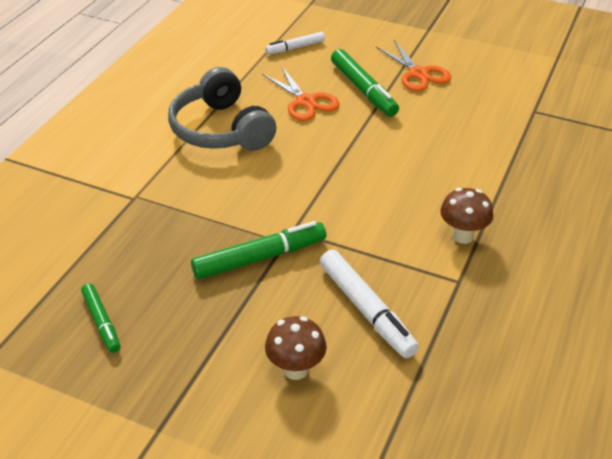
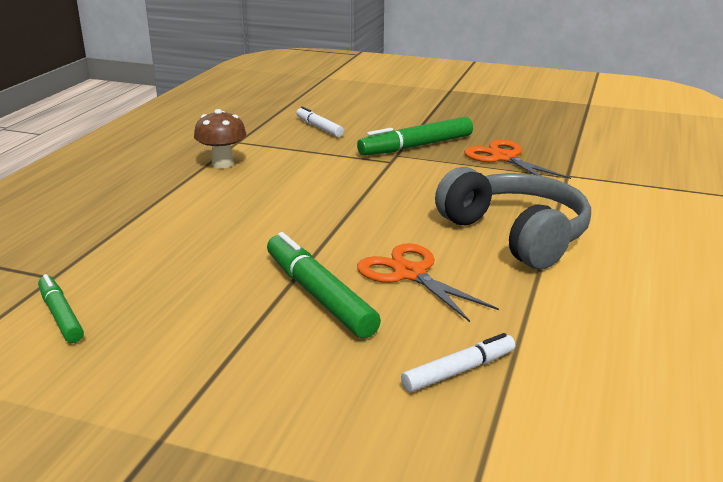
camera: 175 degrees right, 15 degrees down
green marker [81,284,121,353] -> green marker moved to [38,274,84,343]
brown mushroom [265,316,327,380] -> none
white marker [320,250,419,358] -> white marker [296,106,344,137], size x0.61
orange scissors [376,40,451,91] -> orange scissors moved to [464,140,571,179]

